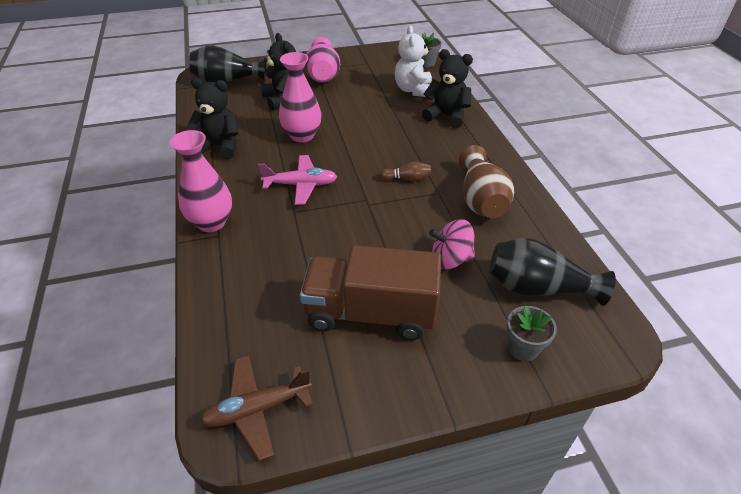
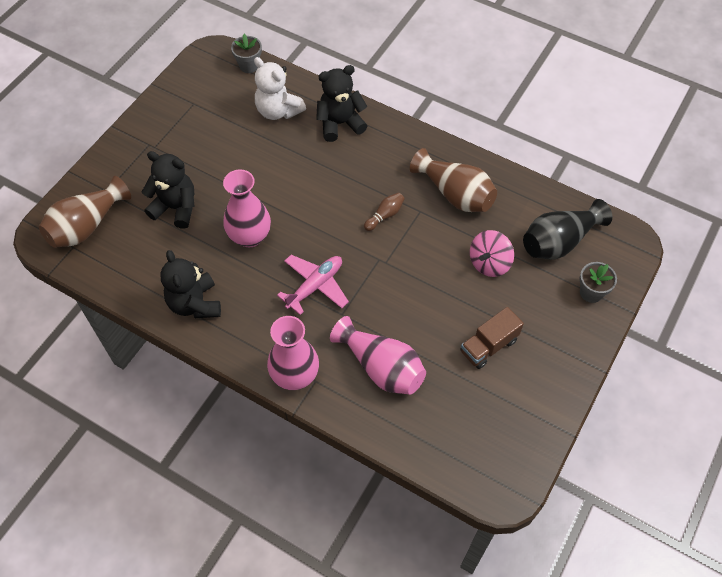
camera: 45 degrees left, 15 degrees up
black teddy bear [187,78,239,159] -> black teddy bear turned 75 degrees counterclockwise [160,250,221,318]
black vase [189,45,266,83] -> brown vase [39,176,131,248]
brown plane [199,356,313,461] -> none
brown truck [300,245,441,340] -> brown truck [460,307,524,369], size x0.56
pink vase [304,37,340,83] -> pink vase moved to [330,316,426,394]

